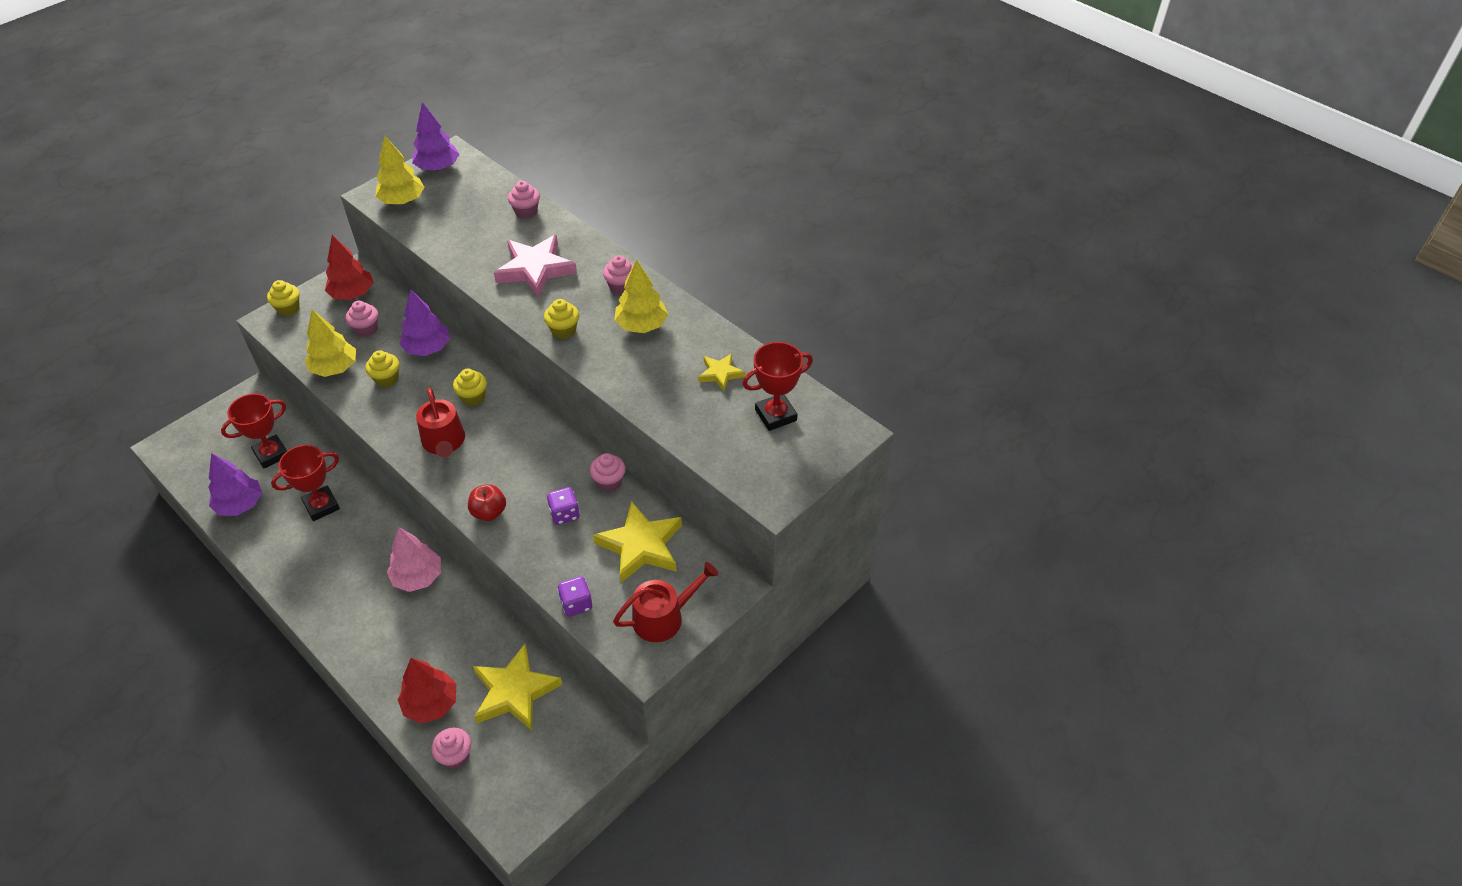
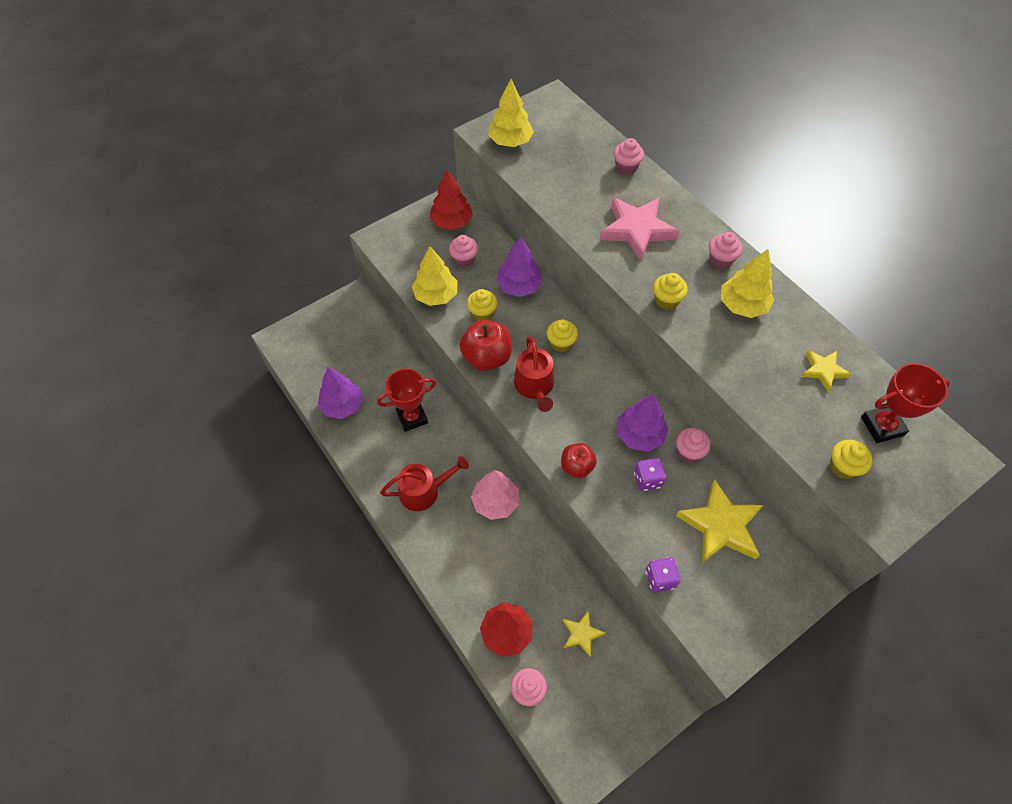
camera: 10 degrees right, 10 degrees up
red trophy [221,394,287,469] -> none
yellow cupcake [267,280,300,316] -> yellow cupcake moved to [830,440,873,479]
purple tree [412,102,460,171] -> purple tree moved to [617,394,668,452]
yellow star [473,644,563,731] -> yellow star [563,610,605,656], size x0.53
red watering can [613,562,718,642] -> red watering can moved to [380,456,469,511]
none -> red apple [459,320,512,371]

